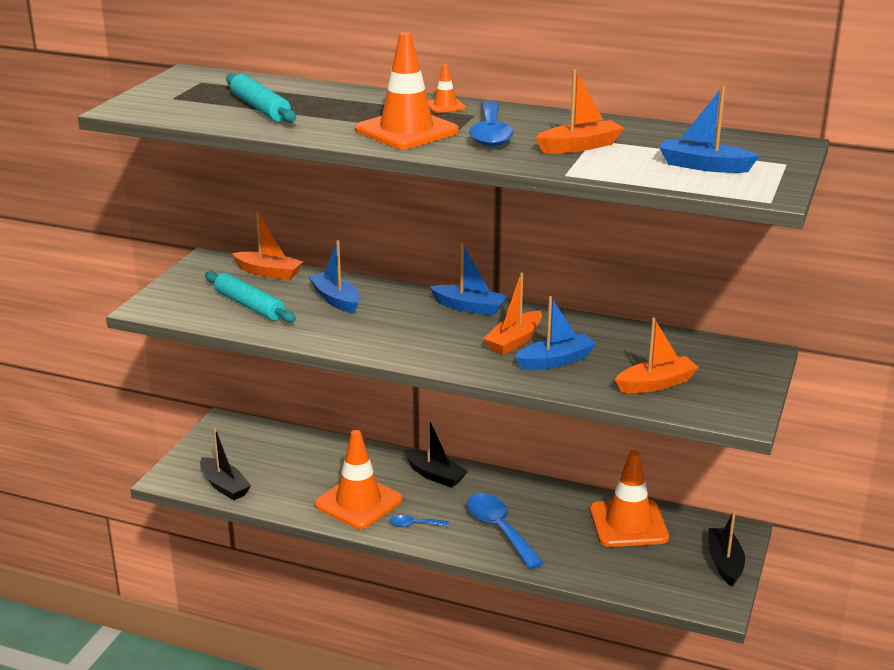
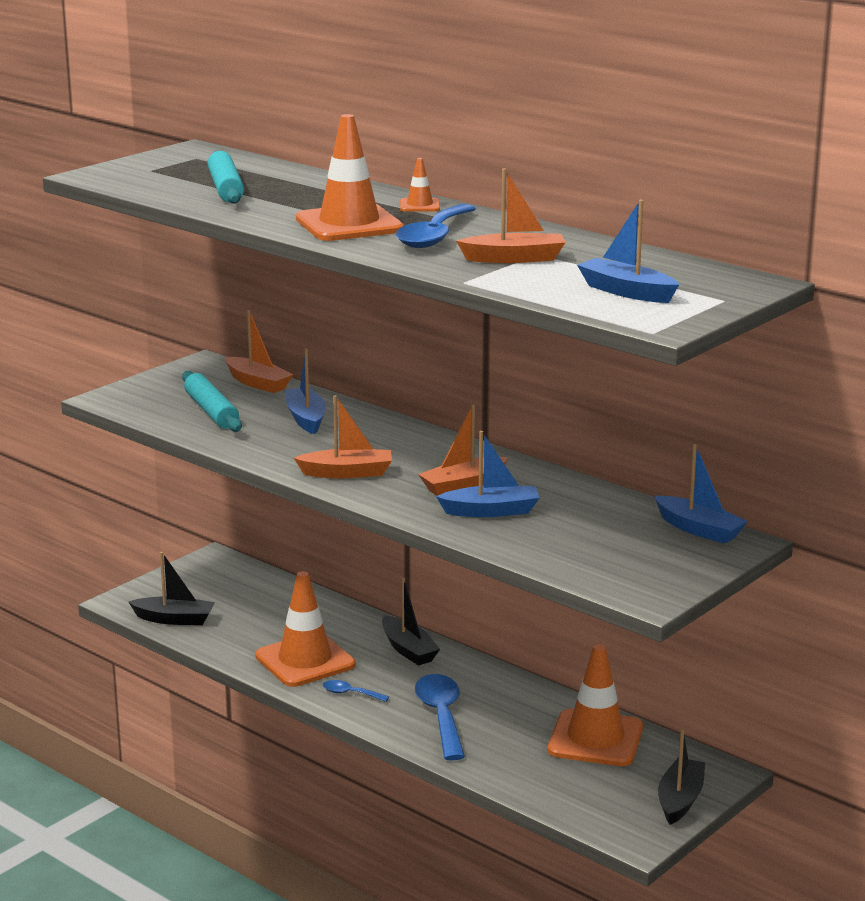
camera: 20 degrees right, 5 degrees down
black boat [200,428,251,500] -> black boat turned 60 degrees counterclockwise [128,552,215,625]
blue boat [430,243,508,316] -> blue boat moved to [654,444,748,544]
orange boat [615,318,699,393] -> orange boat moved to [294,395,392,478]

